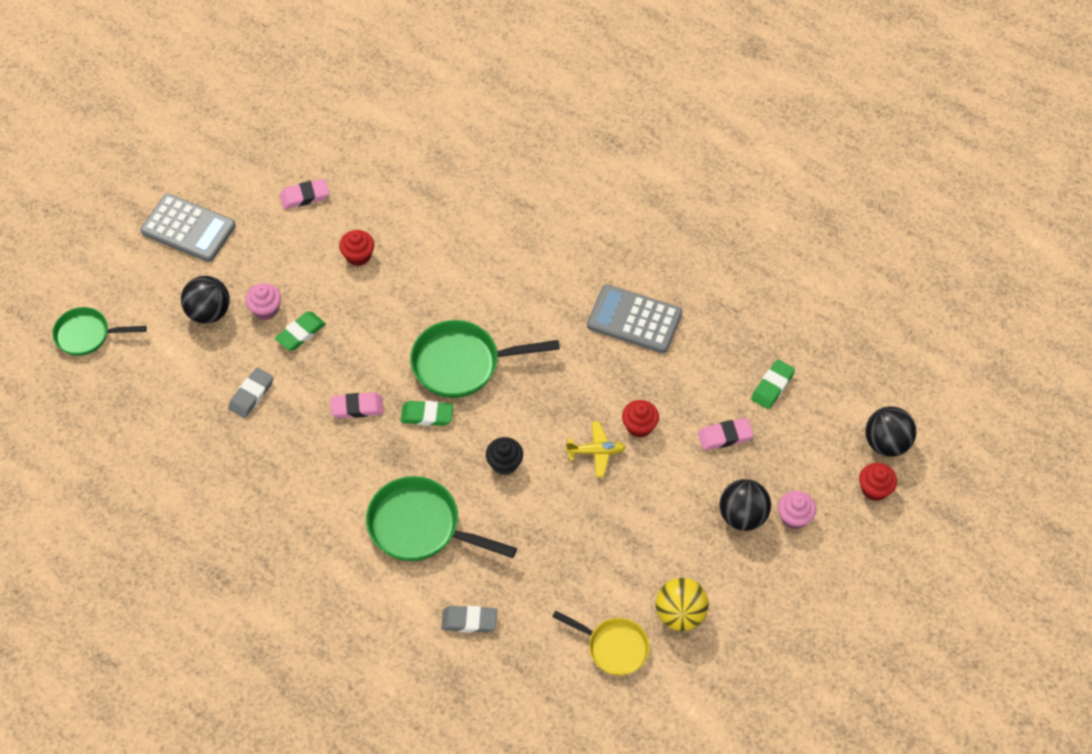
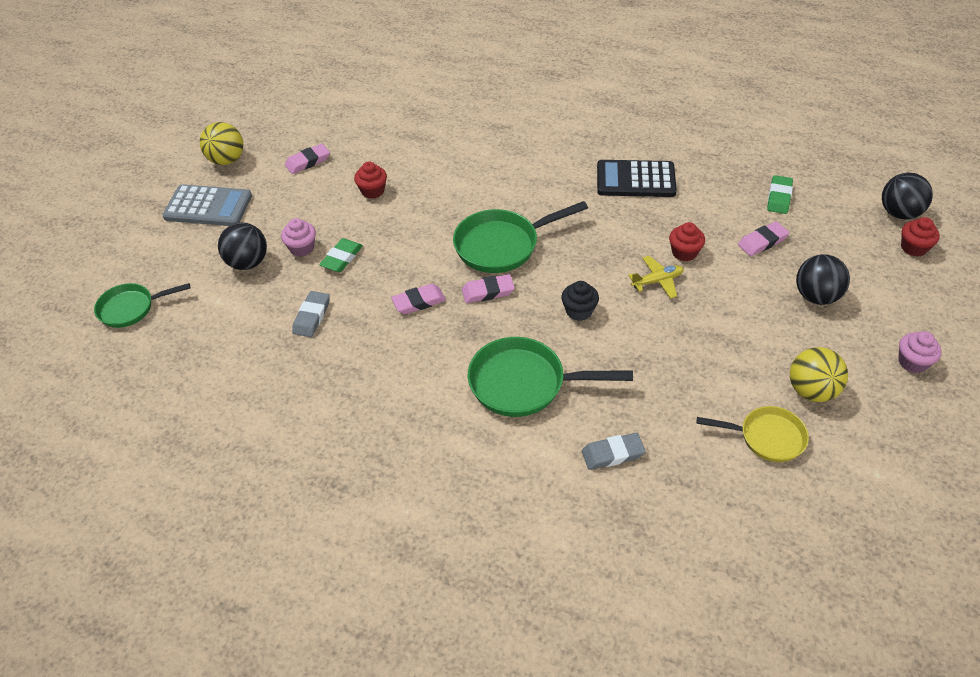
camera: 15 degrees left, 10 degrees down
green eraser [401,401,453,426] -> pink eraser [462,274,515,303]
grey calculator [587,284,682,353] -> black calculator [597,160,677,197]
pink cupcake [778,491,816,529] -> pink cupcake moved to [898,331,941,373]
none -> yellow ball [200,122,243,165]

